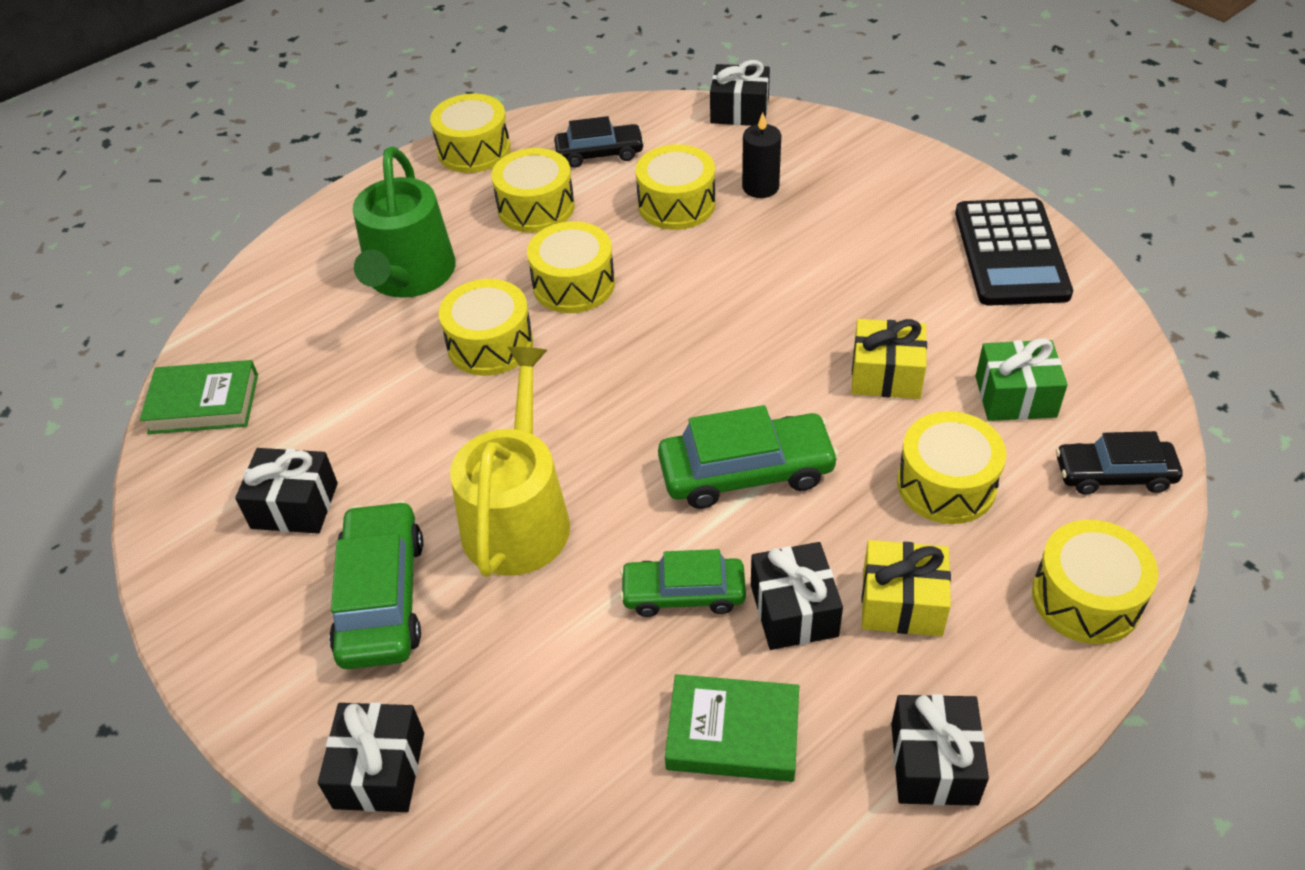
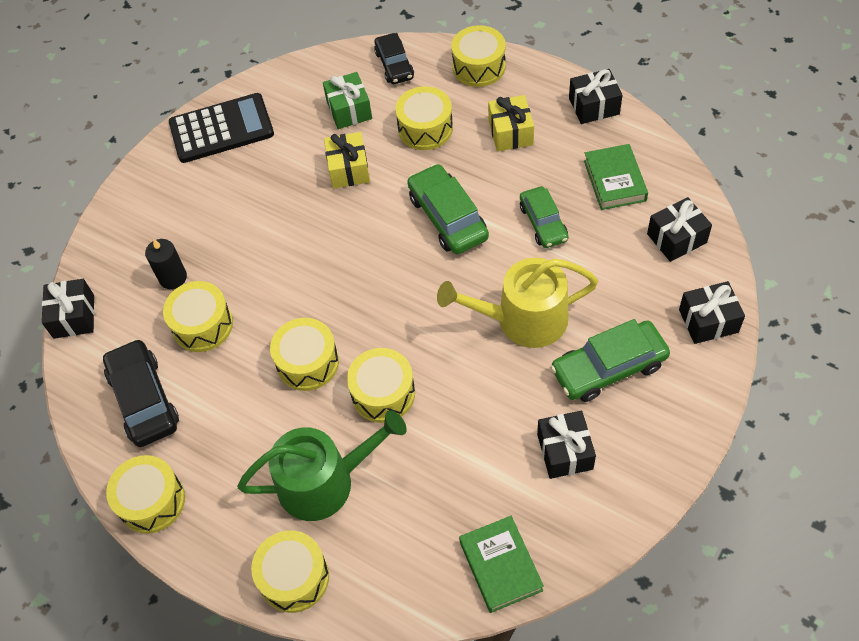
camera: 105 degrees left, 10 degrees up
yellow drum [491,148,575,233] -> yellow drum moved to [251,530,329,613]
black car [554,116,645,168] -> black car [103,339,179,447], size x1.50
black gift [751,542,843,650] -> black gift moved to [647,197,712,262]

